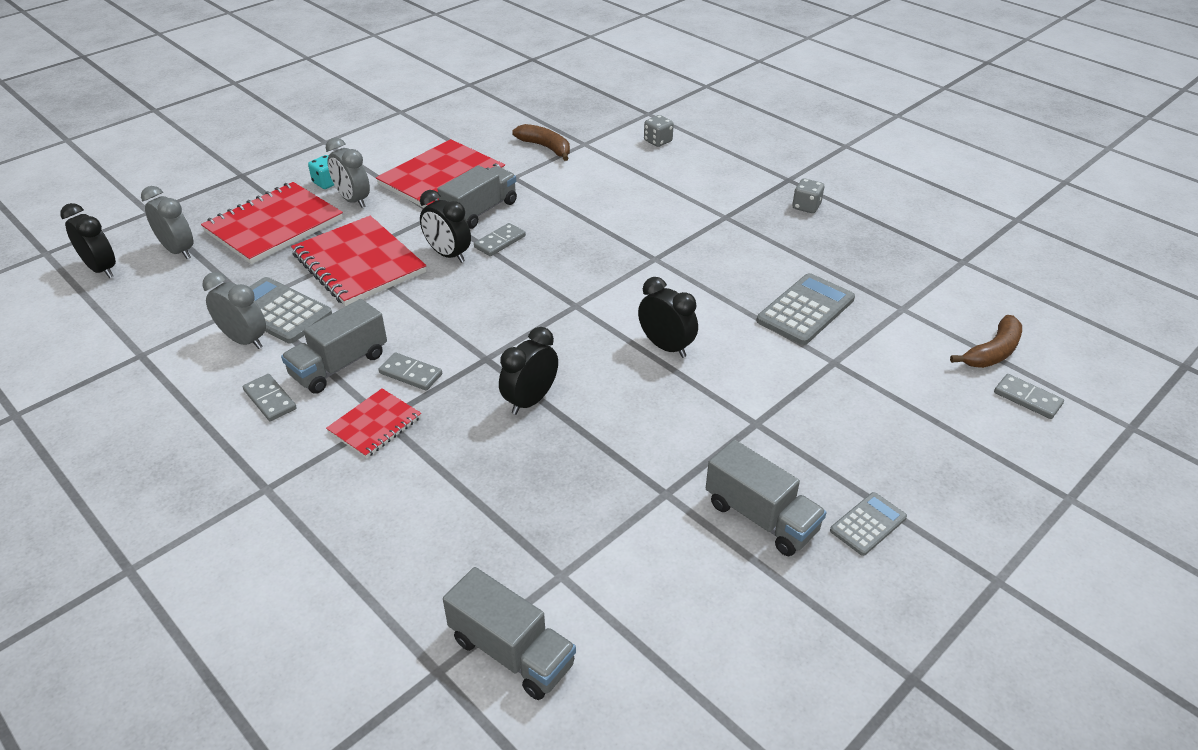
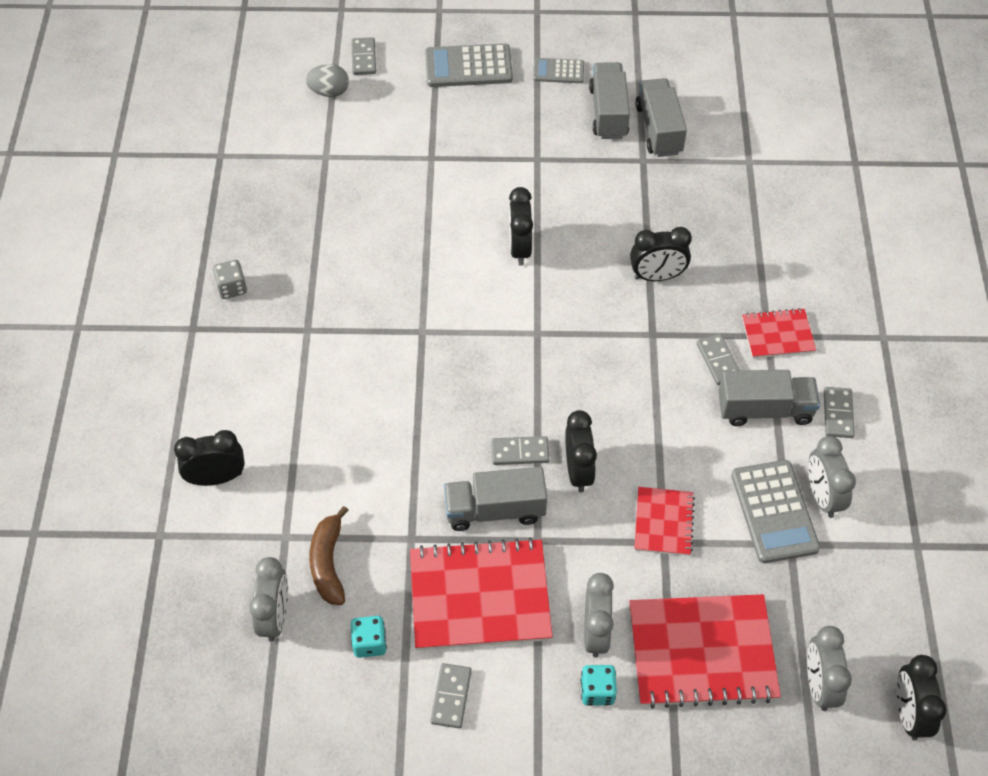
camera: 135 degrees left, 15 degrees up
red notebook [291,216,426,306] -> red notebook [634,487,695,556], size x0.54
grey truck [443,567,576,700] -> grey truck moved to [635,78,687,157]
grey dice [644,115,674,147] -> black clock [174,430,245,486]
grey calculator [756,273,855,345] -> grey calculator moved to [425,43,513,87]
brown banana [950,315,1022,368] -> grey egg [305,64,349,97]
none -> grey clock [249,557,288,642]
none -> turquoise dice [351,616,387,658]
none -> grey domino [430,663,472,728]

